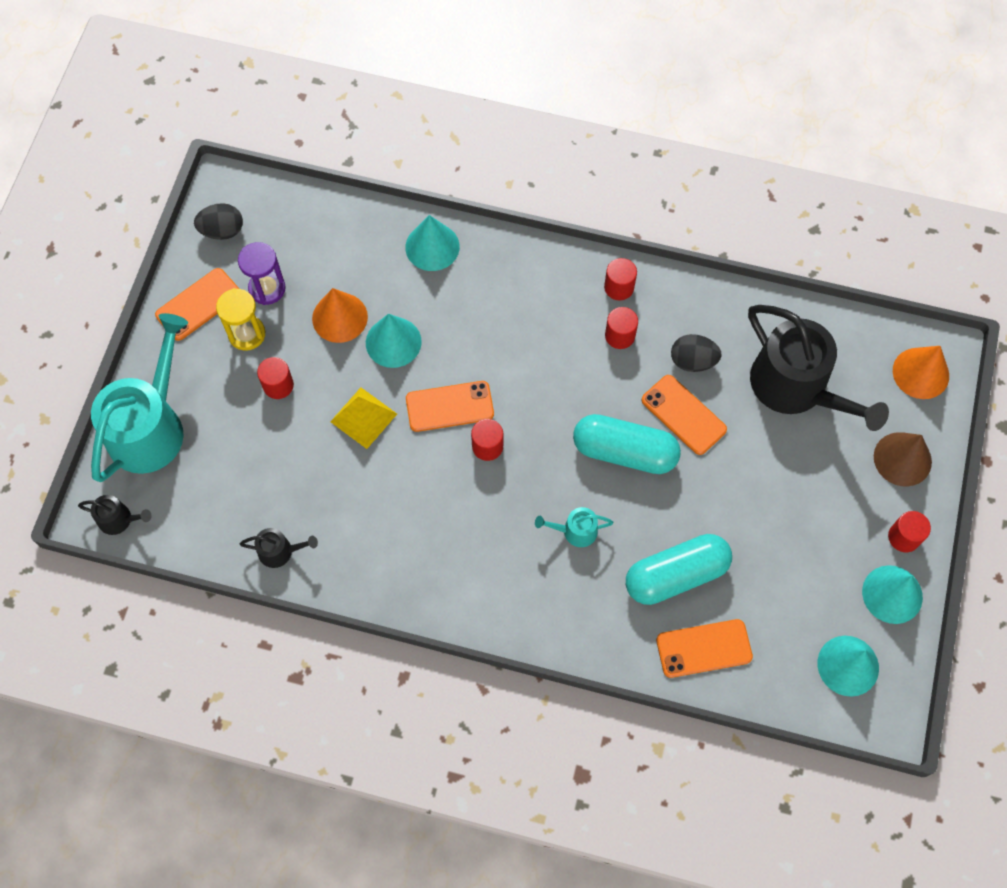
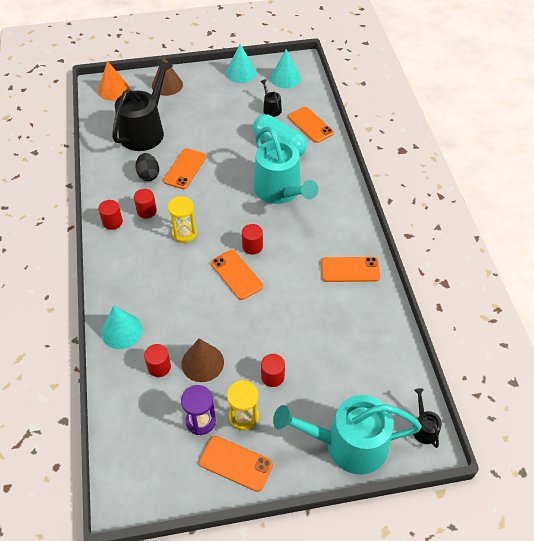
camera: 115 degrees left, 15 degrees down
black egg [194,203,243,240] -> none
black watering can [240,528,318,568] -> black watering can moved to [260,79,282,117]
orange cone [312,288,368,343] -> brown cone [181,339,224,382]
yellow pyramid [330,388,397,449] -> none
turquoise cone [366,314,422,368] -> none
turquoise watering can [535,507,613,547] -> turquoise watering can [253,126,319,204], size x2.34
turquoise capsule [573,414,681,474] -> none
red cylinder [888,511,931,552] -> red cylinder moved to [144,344,171,377]
none -> yellow hourglass [167,196,197,243]
none -> orange phone [321,257,380,282]

